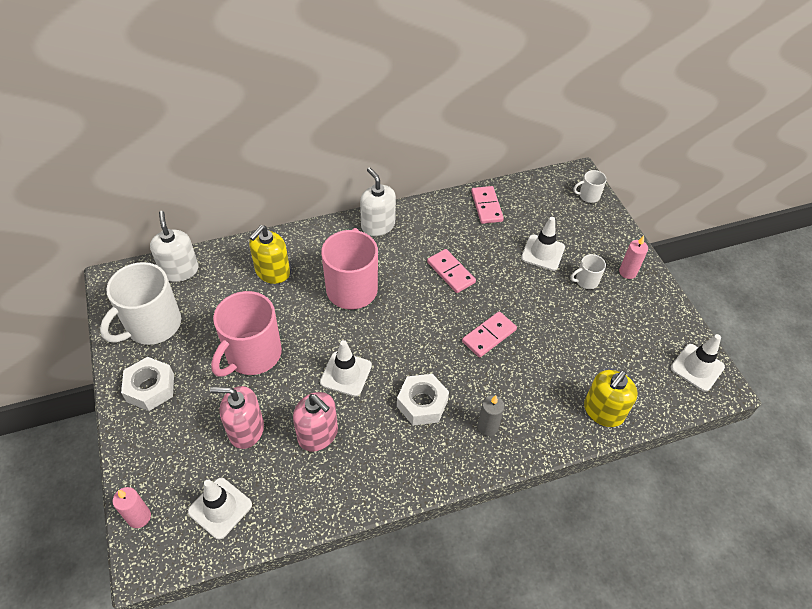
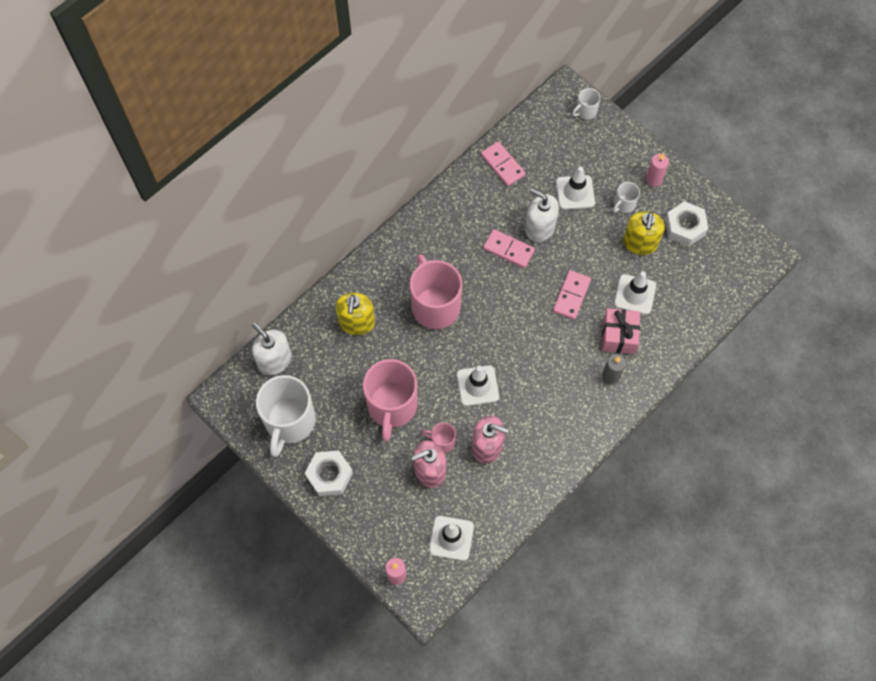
camera: 25 degrees left, 15 degrees up
white soap dispenser [360,168,396,236] -> white soap dispenser moved to [525,188,559,242]
white nut [397,374,449,425] -> white nut moved to [665,201,708,247]
yellow soap dispenser [584,370,638,427] -> yellow soap dispenser moved to [623,211,665,255]
white traffic cone [671,334,725,392] -> white traffic cone moved to [614,272,656,315]
none -> pink mug [422,422,456,453]
none -> pink gift [602,308,640,354]

